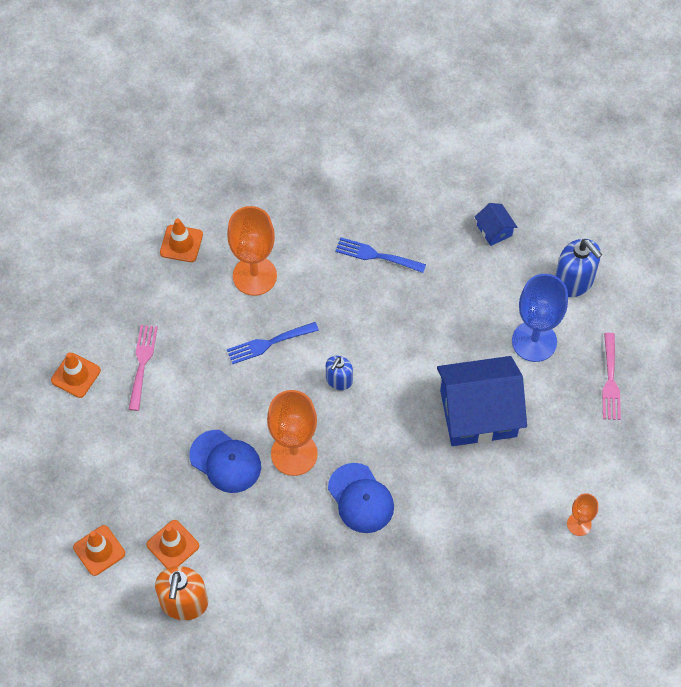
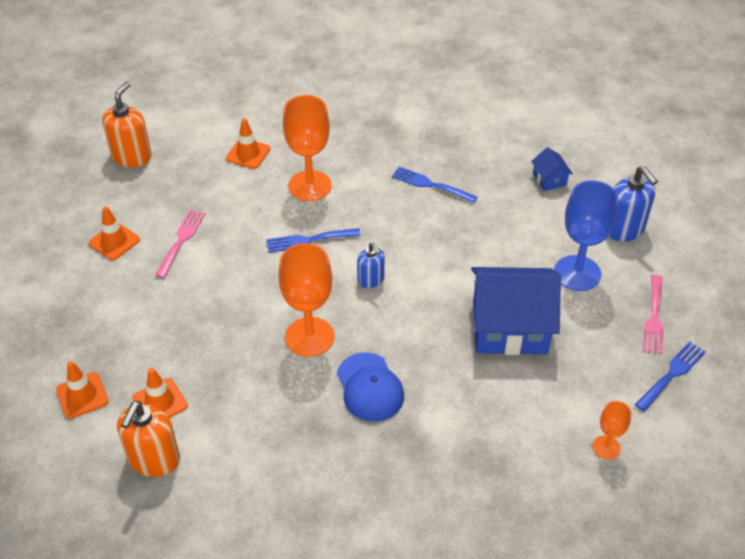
camera: 10 degrees right, 15 degrees down
blue cap [189,430,261,493] -> none
blue soap dispenser [326,356,353,390] -> blue soap dispenser turned 75 degrees counterclockwise [357,243,385,288]
none -> orange soap dispenser [102,81,152,167]
none -> blue fork [635,341,706,412]

